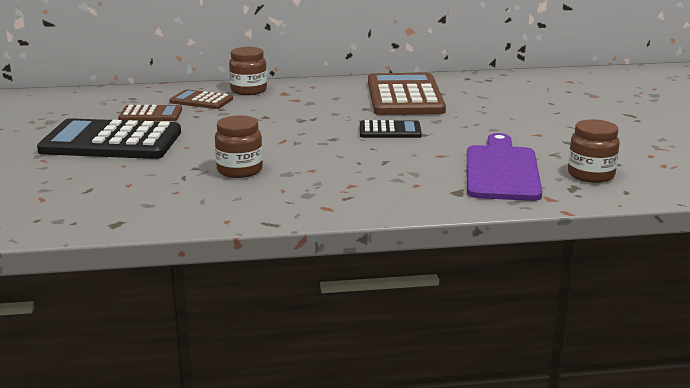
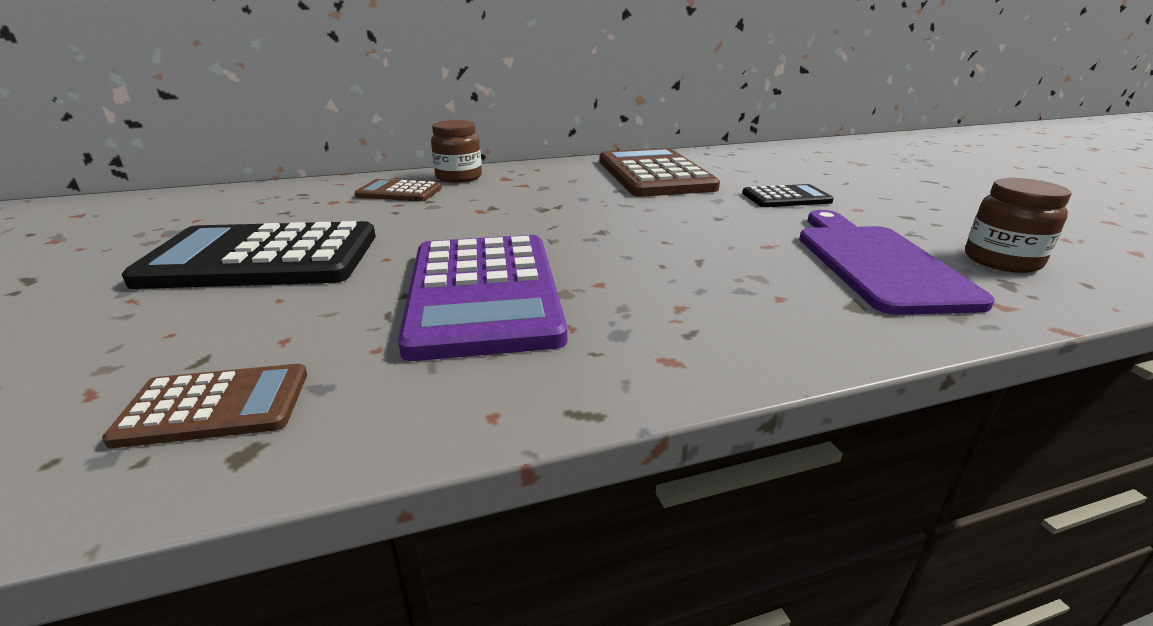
camera: 10 degrees left, 5 degrees up
brown calculator [118,105,182,121] -> brown calculator moved to [102,364,307,448]
brown jar [215,115,263,178] -> purple calculator [398,235,567,361]
black calculator [360,120,422,138] -> black calculator moved to [742,184,834,207]

